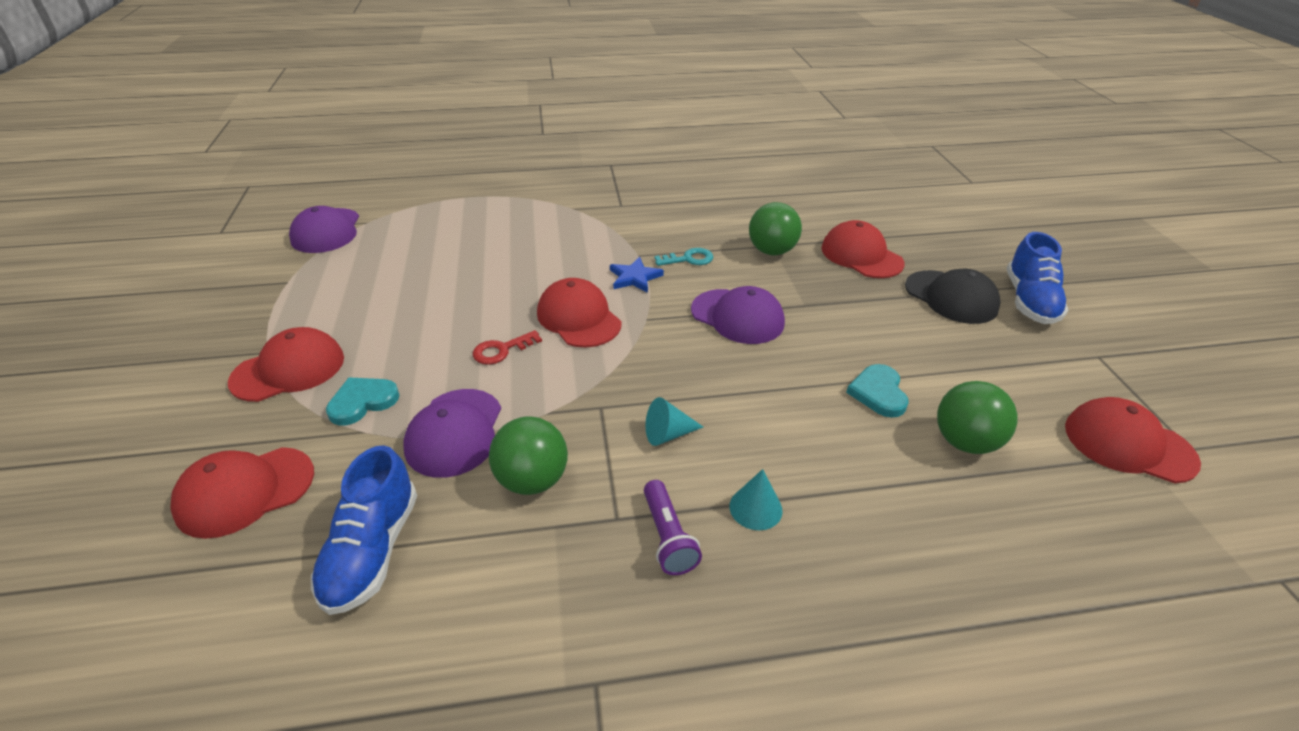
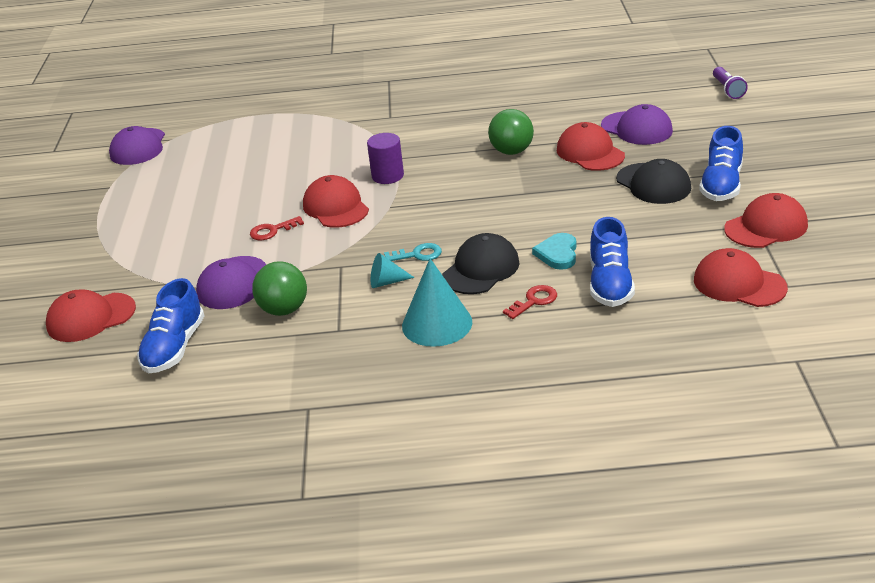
camera: 10 degrees right, 5 degrees down
red cap [228,327,344,402] -> red cap moved to [724,193,808,248]
turquoise heart [326,377,399,426] -> none
blue star [610,257,664,293] -> purple cylinder [367,133,404,184]
purple flashlight [644,480,702,575] -> purple flashlight moved to [713,67,748,99]
turquoise key [654,248,713,266] -> turquoise key moved to [384,243,442,261]
purple cap [691,286,785,344] -> purple cap moved to [601,104,673,145]
turquoise cone [730,469,783,530] -> turquoise cone [402,258,472,347], size x1.87
green ball [937,381,1018,454] -> blue shoe [590,217,635,307]
none -> black cap [442,233,519,294]
none -> red key [503,285,557,319]

